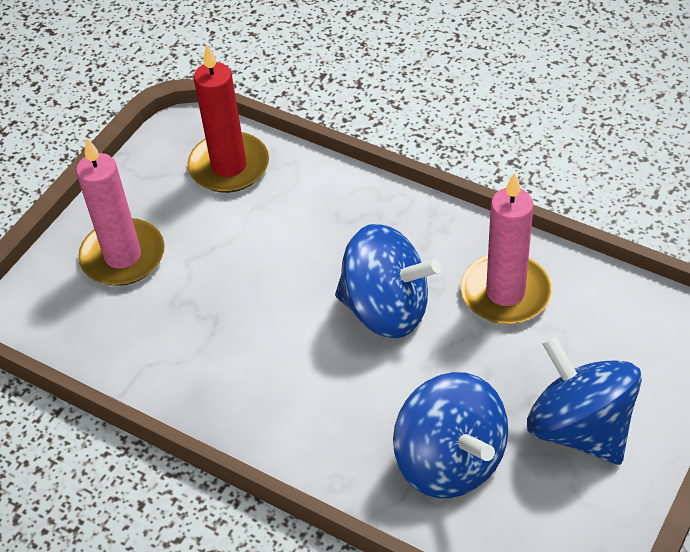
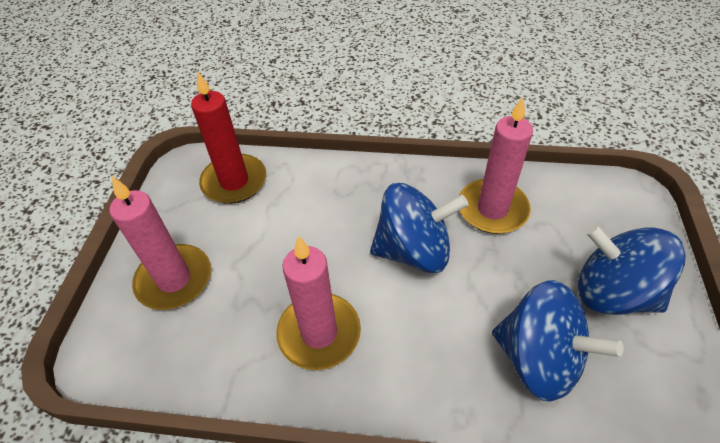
camera: 25 degrees left, 0 degrees up
none -> pink candle [276,235,361,370]

